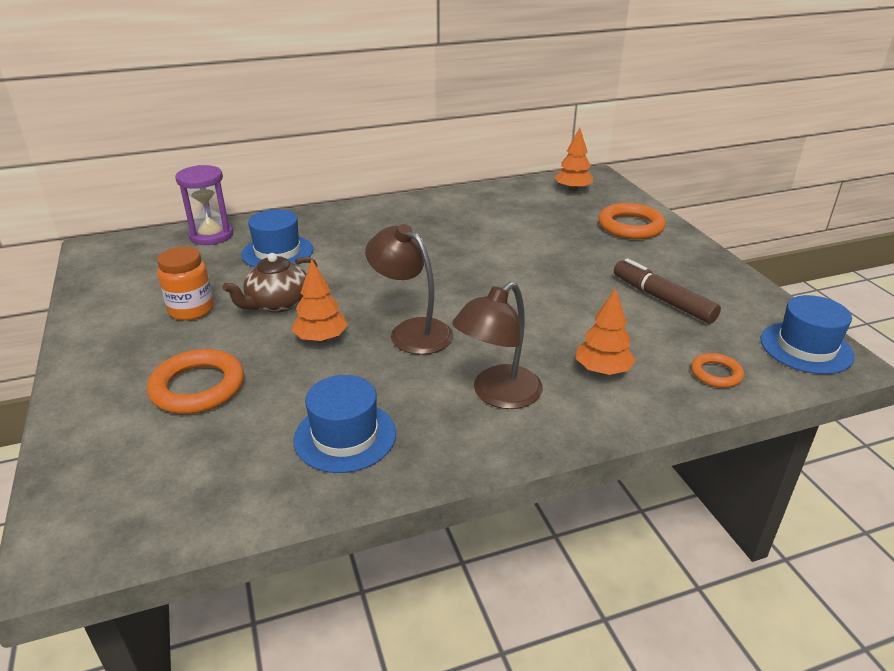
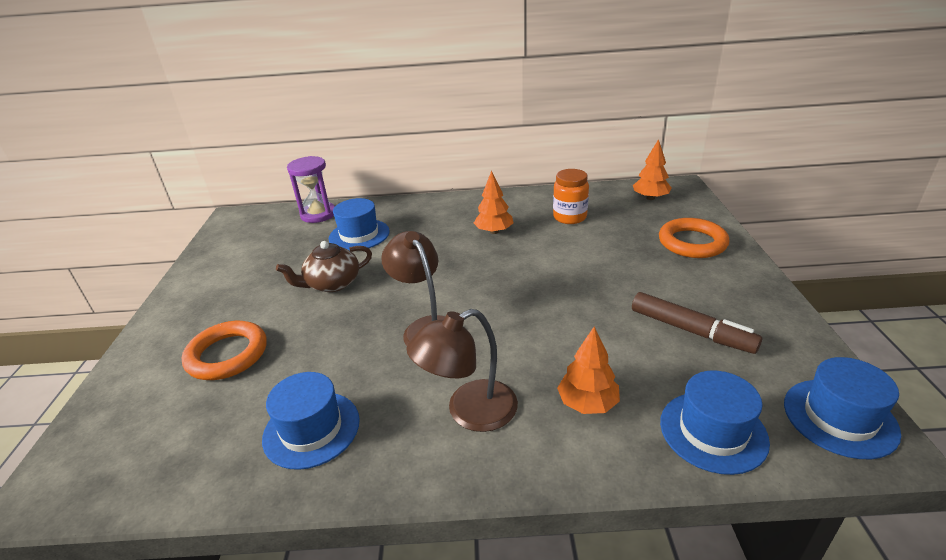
camera: 20 degrees right, 0 degrees up
orange jar [157,247,214,321] -> orange jar moved to [553,169,589,224]
orange tree [292,259,348,342] -> orange tree moved to [474,171,514,234]
brown marker [614,258,721,324] -> brown marker turned 150 degrees clockwise [632,292,762,354]
orange ring [691,353,744,388] -> blue hat [660,370,770,475]

